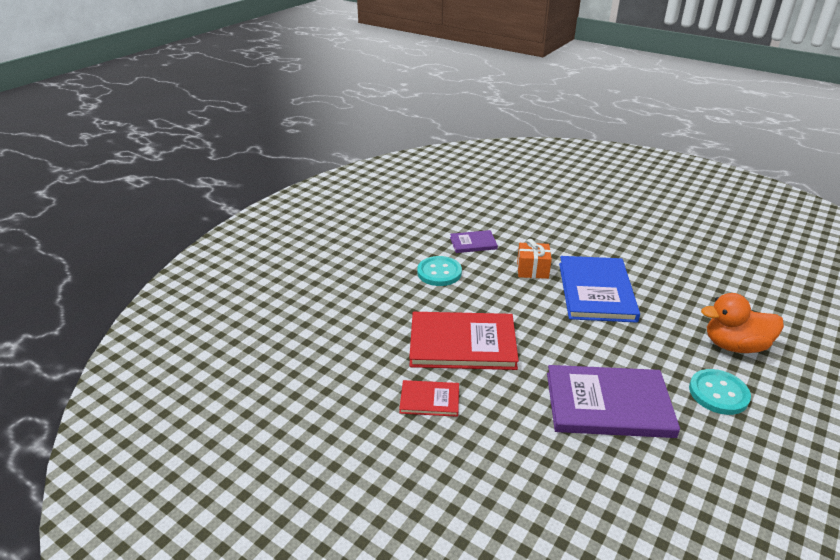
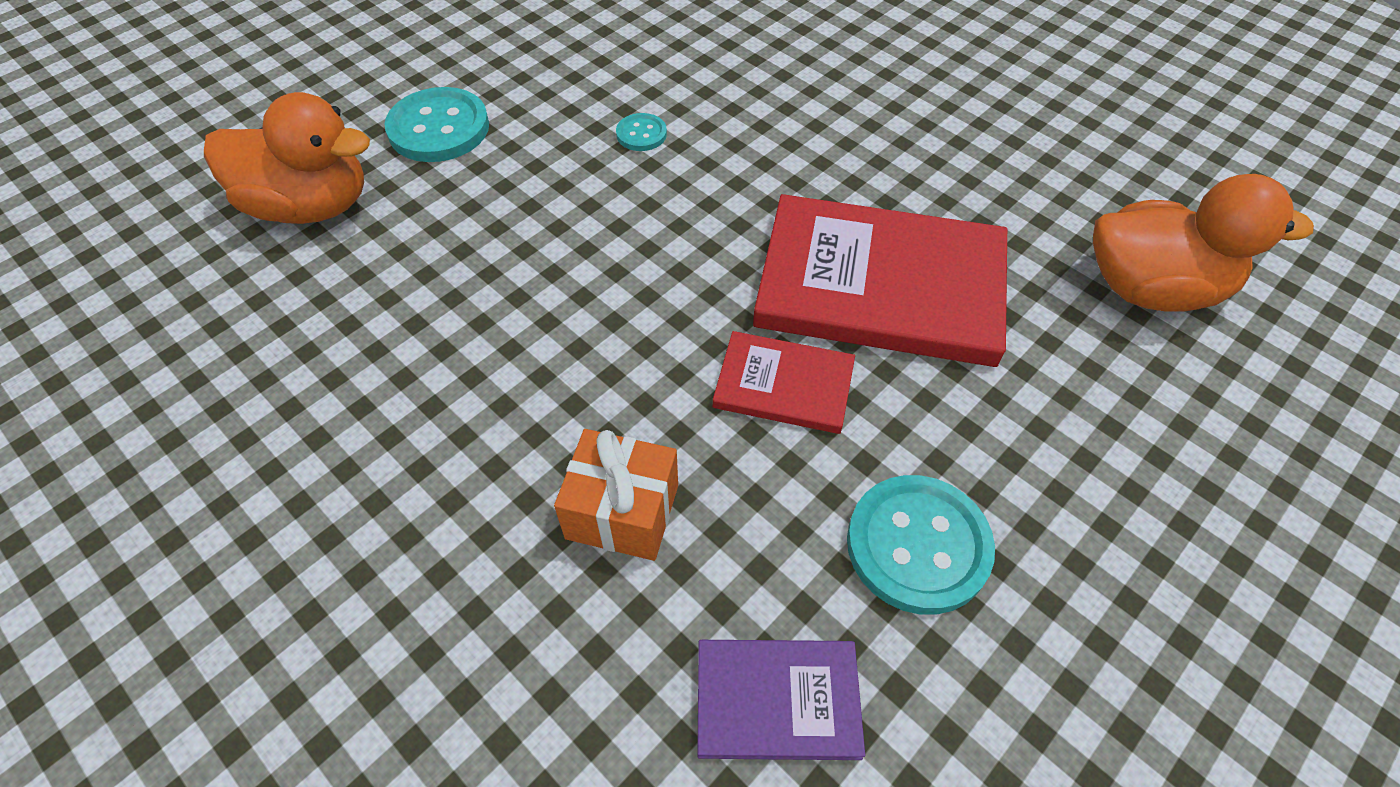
camera: 170 degrees left, 20 degrees up
red book [399,380,459,417] -> red book moved to [713,331,855,434]
purple book [547,365,680,438] -> turquoise button [616,113,667,151]
blue book [559,256,640,323] -> none
none -> orange duck [1093,174,1314,312]

